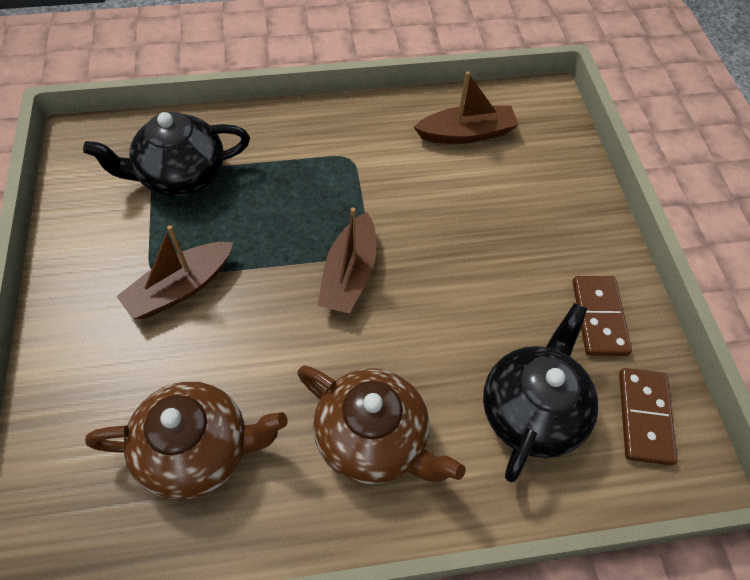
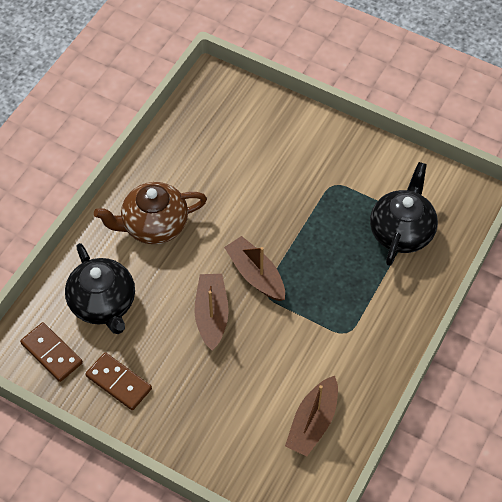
camera: 130 degrees right, 0 degrees up
brown teapot [85,381,288,501] -> none
brown boat [116,225,233,319] -> brown boat moved to [194,274,229,351]

